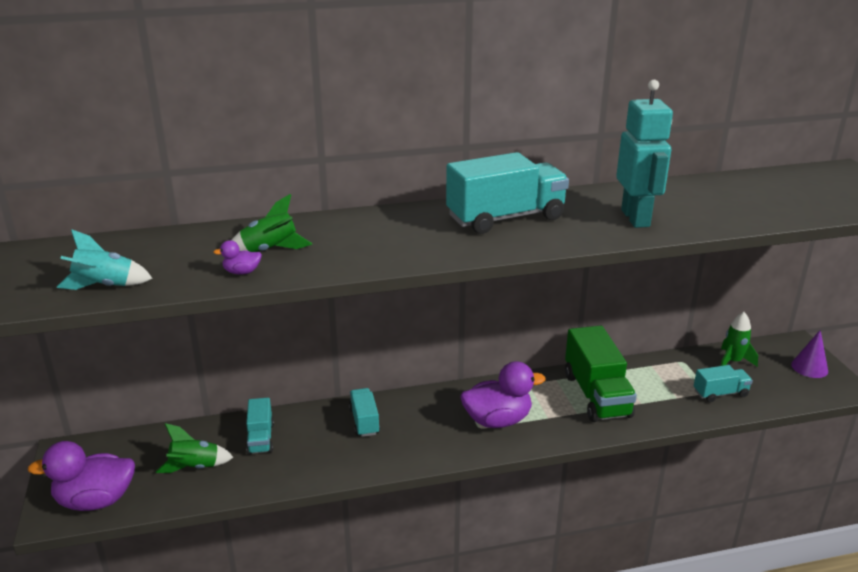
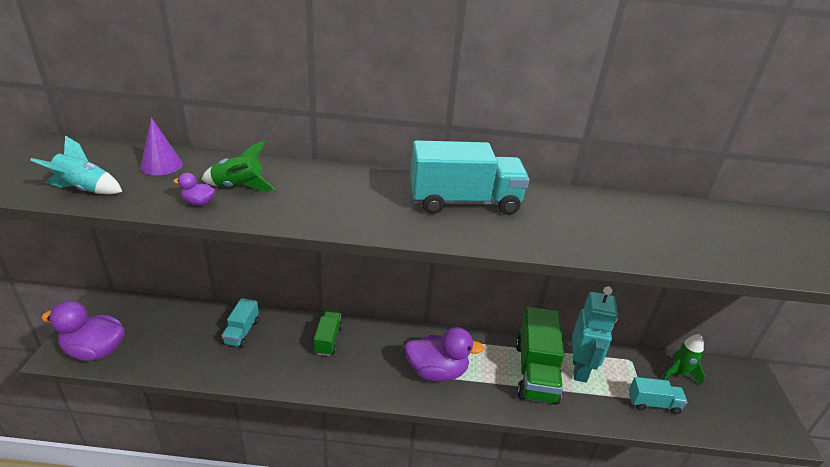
camera: 15 degrees right, 5 degrees up
green rocket [156,423,234,473] -> none
turquoise truck [349,388,380,437] -> green truck [314,311,342,356]
turquoise robot [616,80,673,228] -> turquoise robot moved to [572,286,618,382]
purple cone [791,330,828,378] -> purple cone moved to [140,117,183,175]

